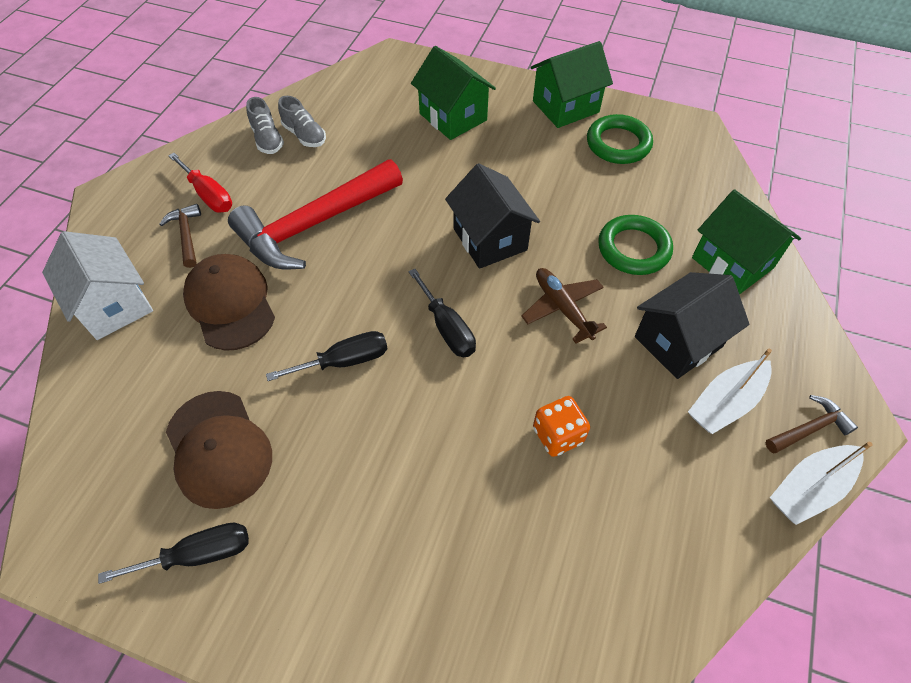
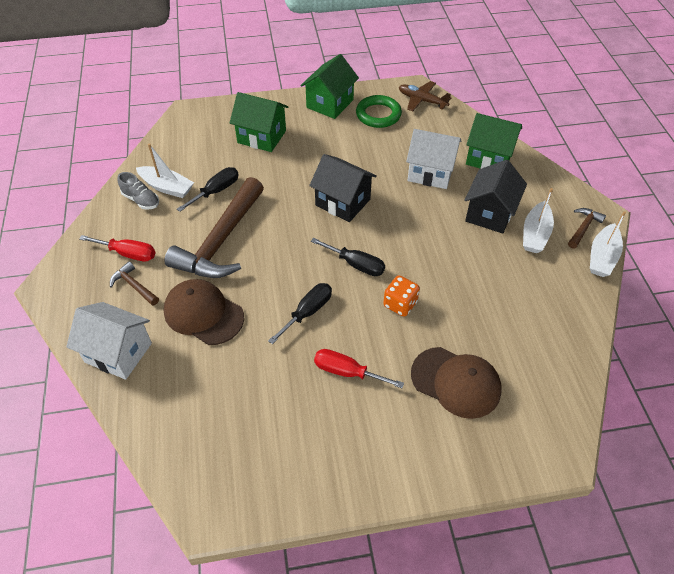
camera: 30 degrees left, 5 degrees down
black screwdriver [98,523,249,584] -> black screwdriver moved to [177,167,239,212]
brown cap [166,391,272,509] -> brown cap moved to [411,347,502,419]
red hammer [228,159,403,269] -> brown hammer [164,177,264,278]
grey shoe [278,96,326,147] -> white boat [136,143,194,198]
brown plane [521,268,607,344] -> brown plane moved to [399,81,451,111]
orange dice [533,396,590,457] -> orange dice moved to [383,275,420,317]
green ring [598,215,673,275] -> white house [406,129,461,189]
none -> red screwdriver [314,349,404,388]

